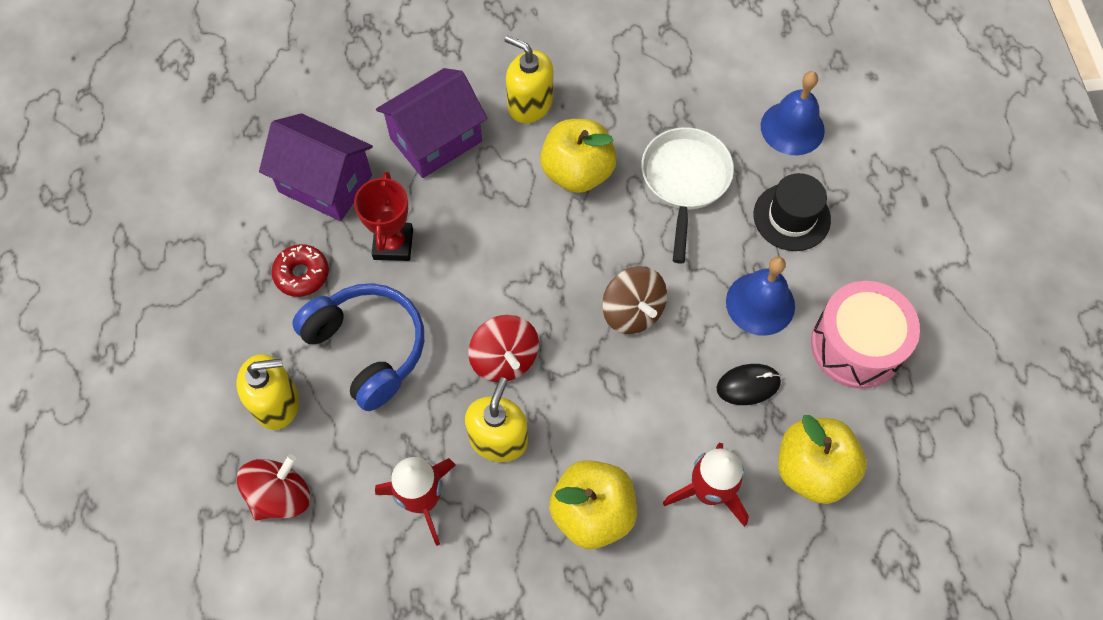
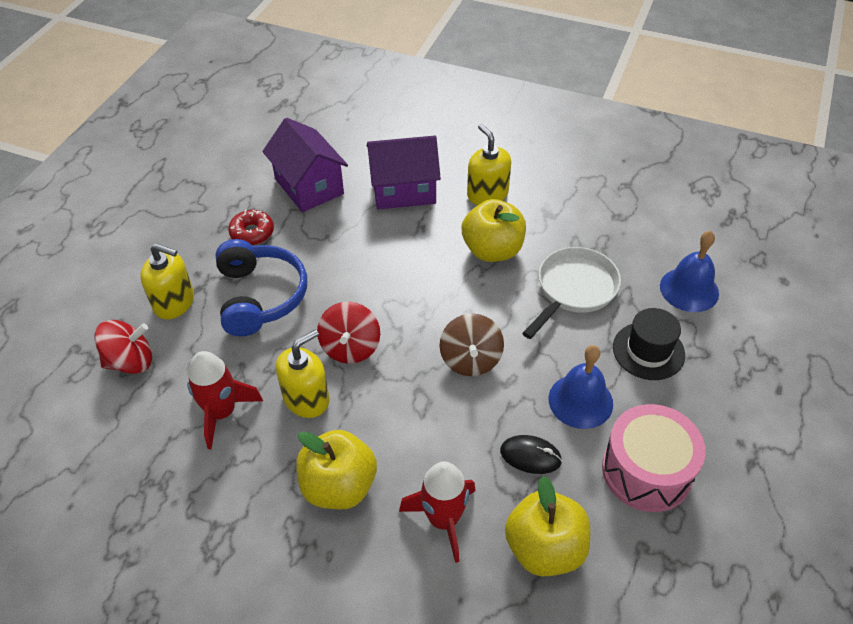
camera: 30 degrees right, 15 degrees down
red trophy [354,171,413,261] -> none

